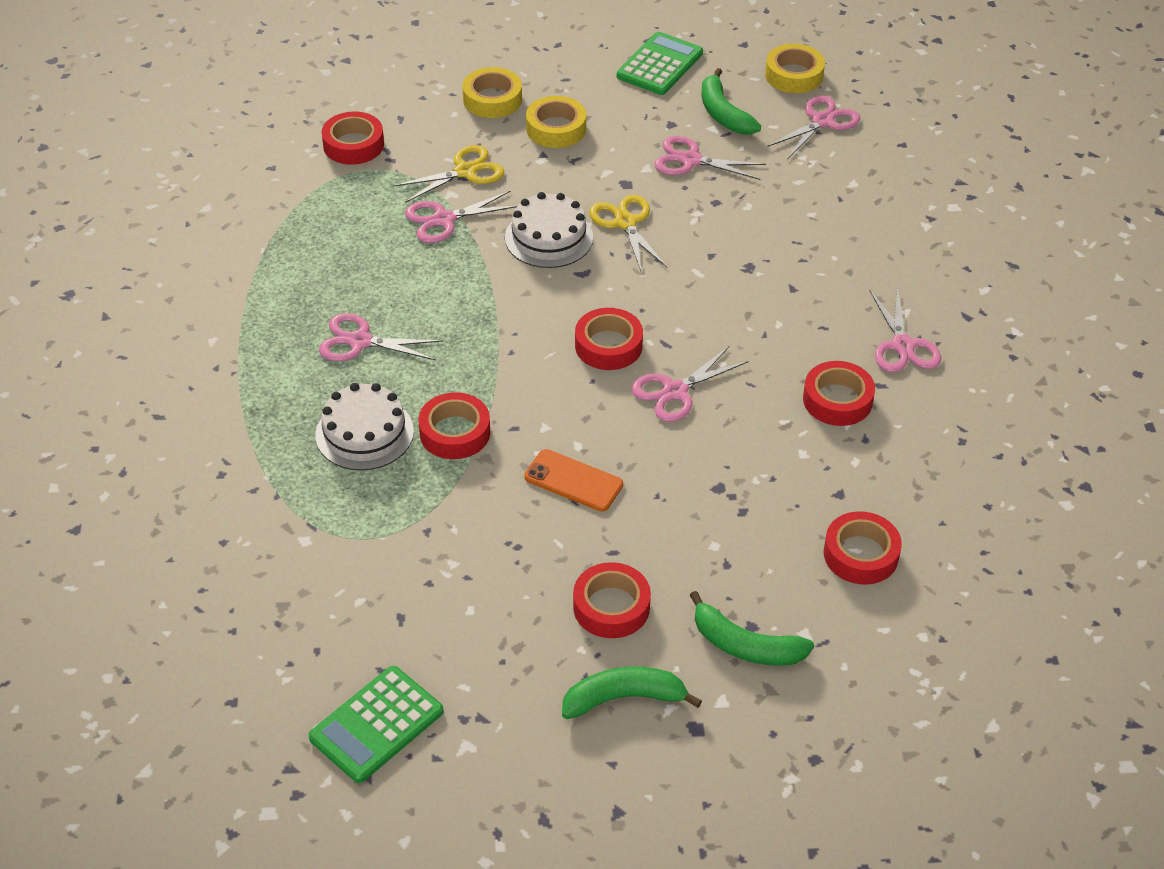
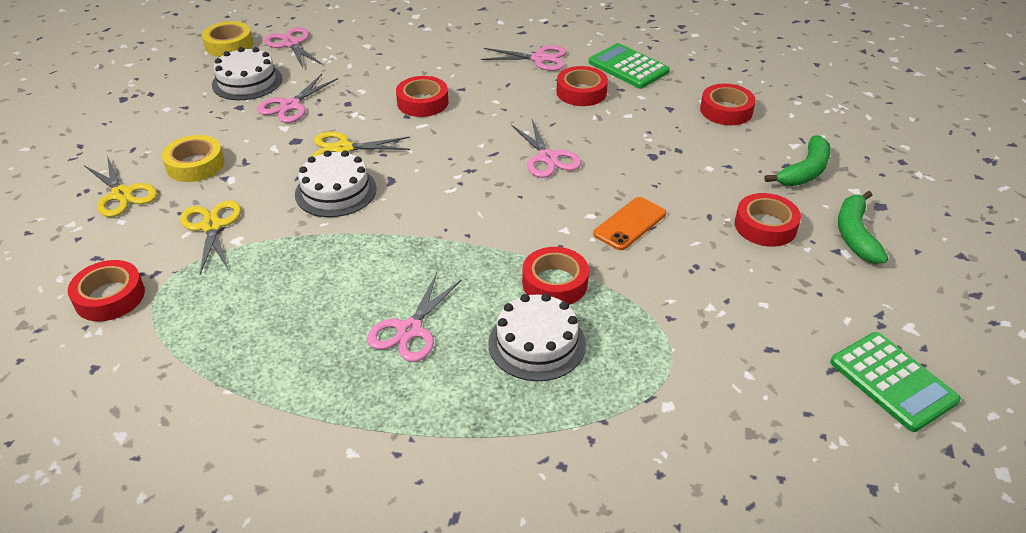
camera: 75 degrees left, 5 degrees down
pink scissors [405,191,517,243] -> none
yellow tape [462,67,522,118] -> yellow scissors [84,155,157,217]
red tape [575,308,643,370] -> red tape moved to [396,76,448,117]
green calculator [617,32,703,95] -> green calculator moved to [589,43,670,88]
green banana [702,68,761,134] -> white cake [212,47,282,100]

